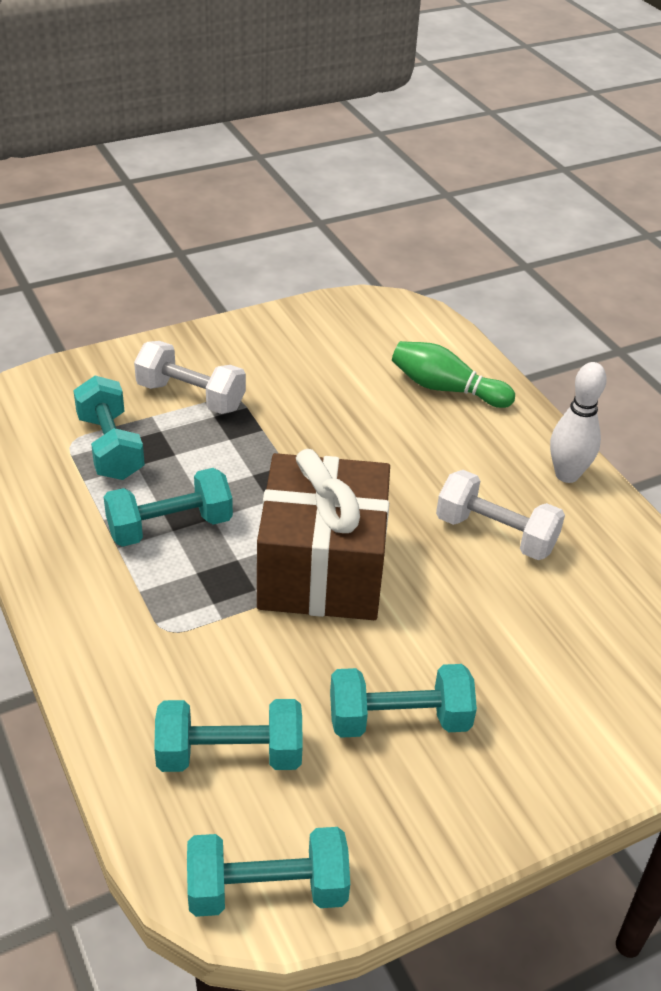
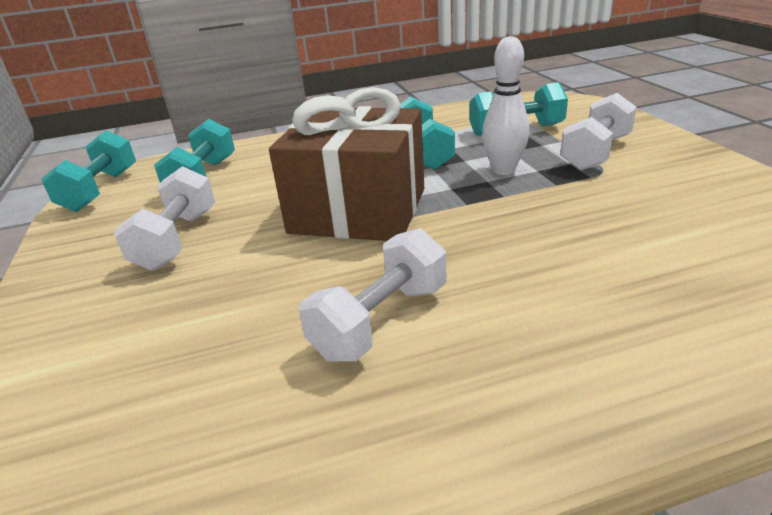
camera: 105 degrees right, 10 degrees down
turquoise dumbbell [330,664,477,738] -> white dumbbell [114,166,215,271]
green bowling pin [392,341,515,408] -> none
white bowling pin [550,362,607,483] -> white bowling pin moved to [482,36,529,175]

